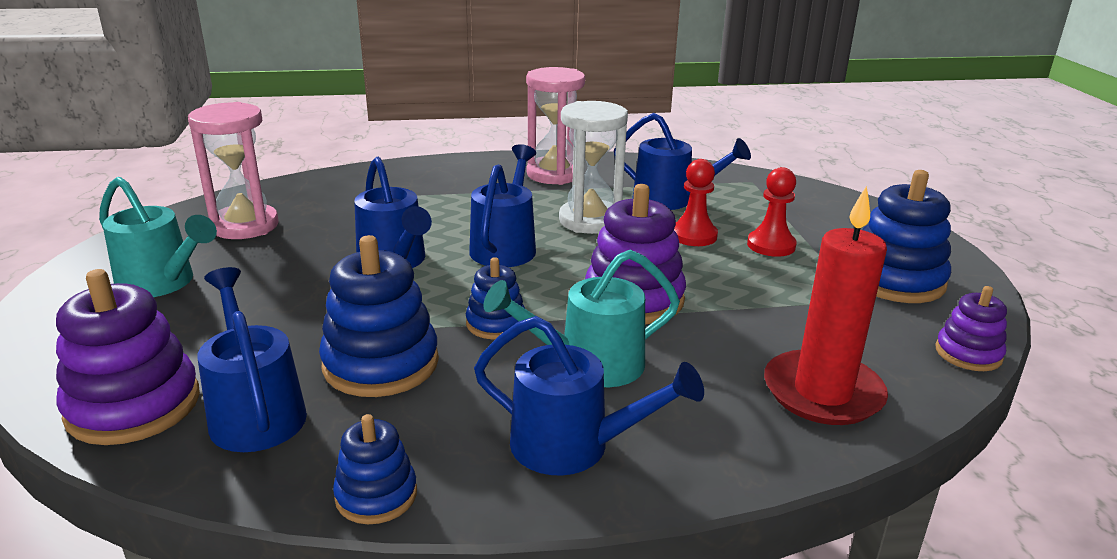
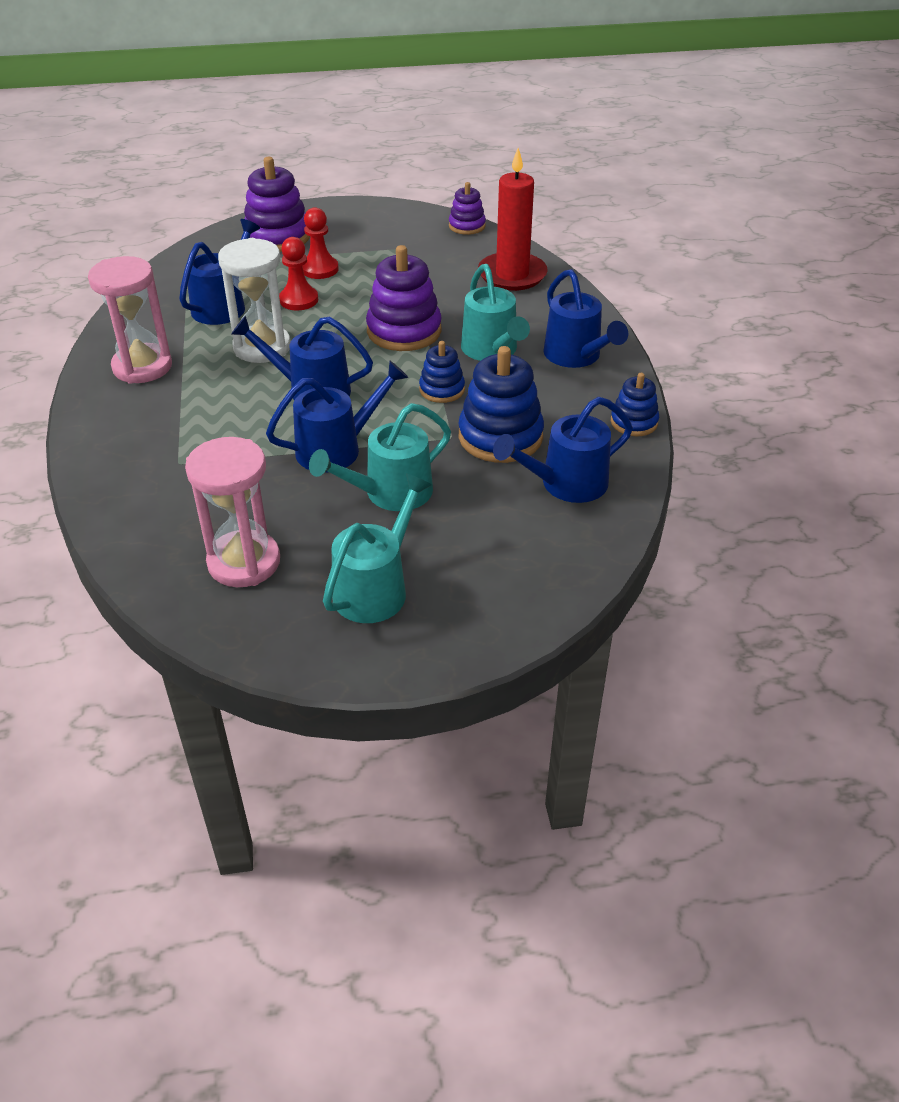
camera: 90 degrees left, 15 degrees up
purple stacking toy [56,269,200,445] -> purple stacking toy moved to [244,157,310,252]
blue watering can [474,316,704,475] -> blue watering can turned 135 degrees clockwise [543,269,628,368]
blue stacking toy [862,170,951,303] -> none
none -> turquoise watering can [309,403,451,511]

